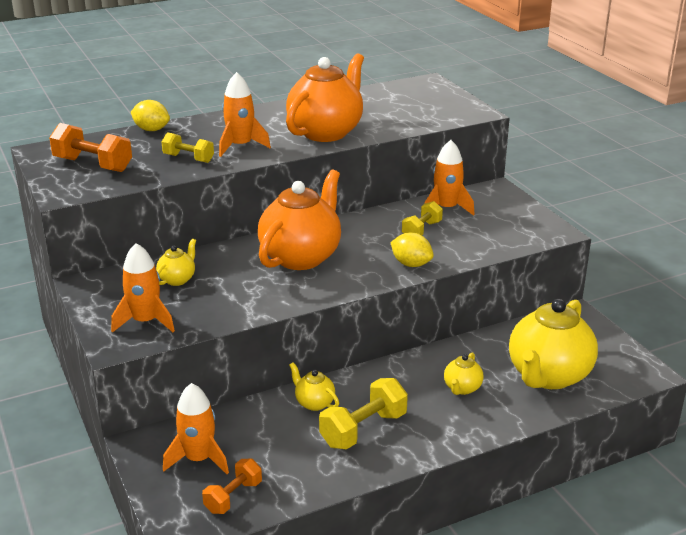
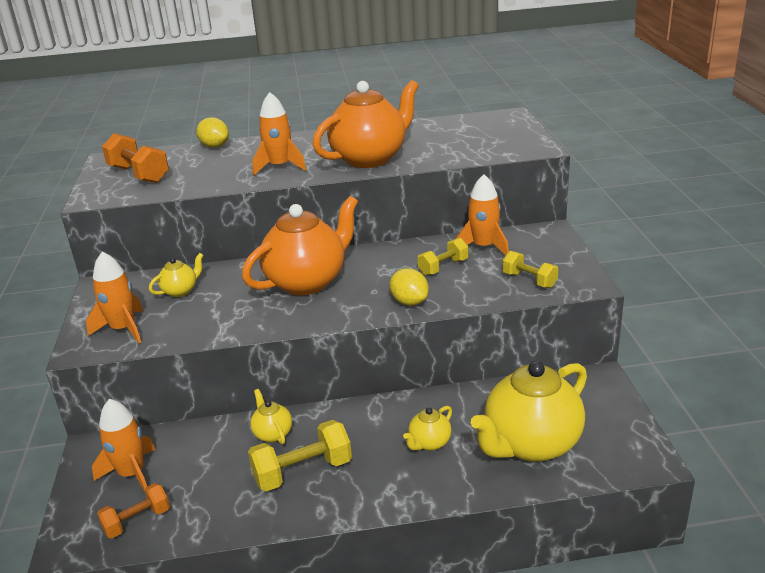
camera: 20 degrees right, 0 degrees up
yellow dumbbell [162,133,214,163] -> yellow dumbbell moved to [502,251,558,288]

